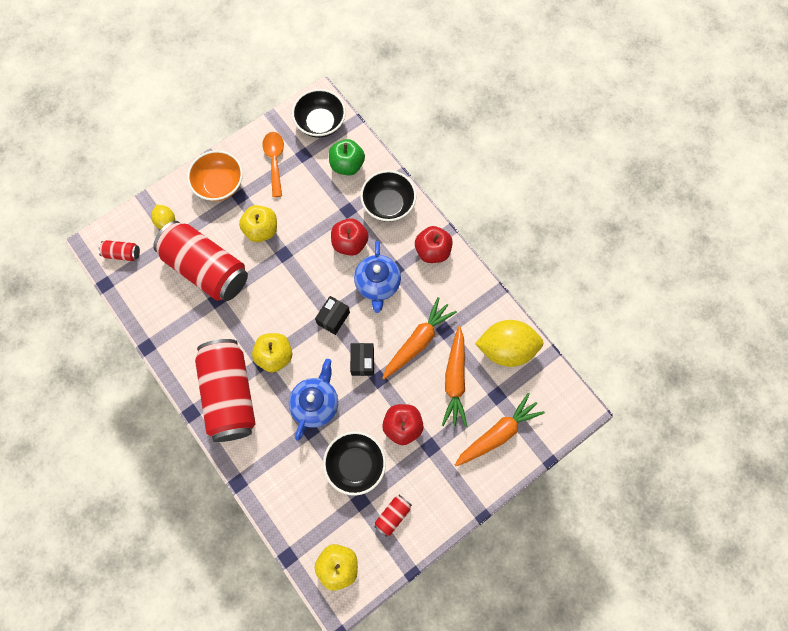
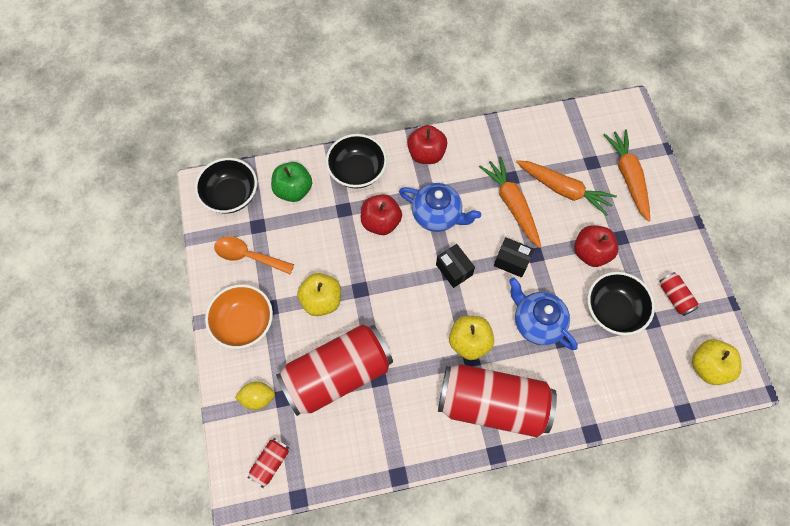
camera: 65 degrees left, 5 degrees down
yellow lemon [475,320,543,367] -> none

